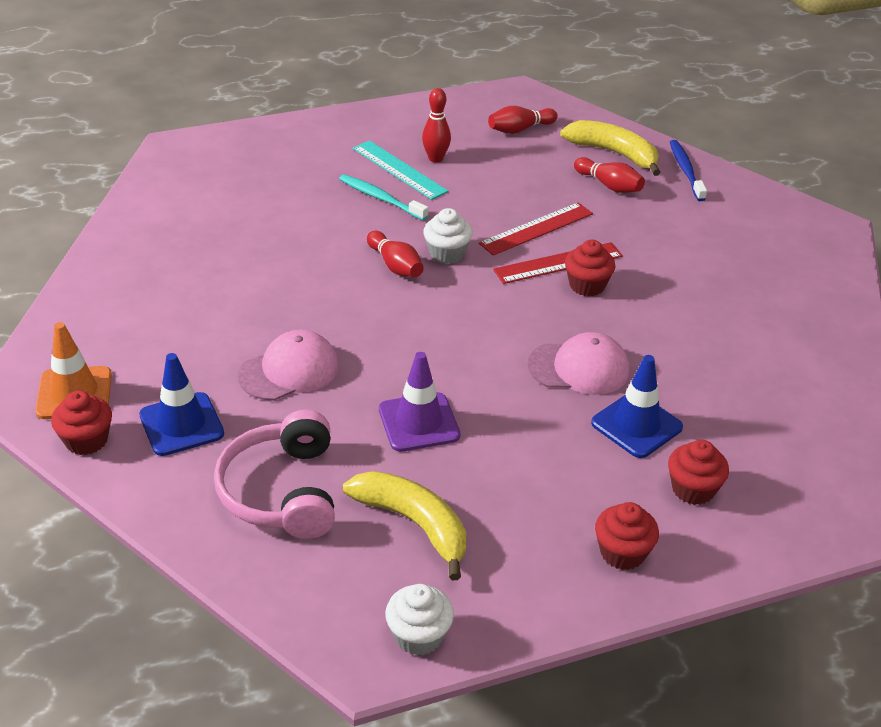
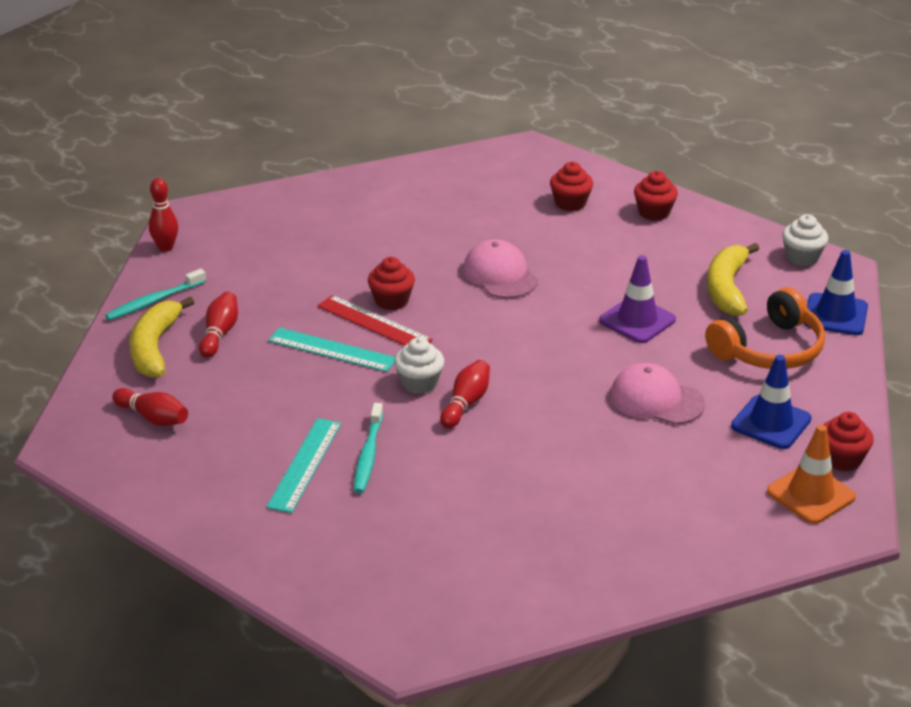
camera: 120 degrees left, 5 degrees down
pink headphones [214,410,335,539] -> orange headphones [705,287,825,369]
red bowling pin [422,88,451,163] -> red bowling pin moved to [149,178,178,252]
red ruler [479,203,593,256] -> turquoise ruler [268,327,395,372]
blue traffic cone [591,355,683,458] -> blue traffic cone moved to [804,250,868,335]
blue toothbrush [670,140,707,201] -> turquoise toothbrush [105,269,206,320]

